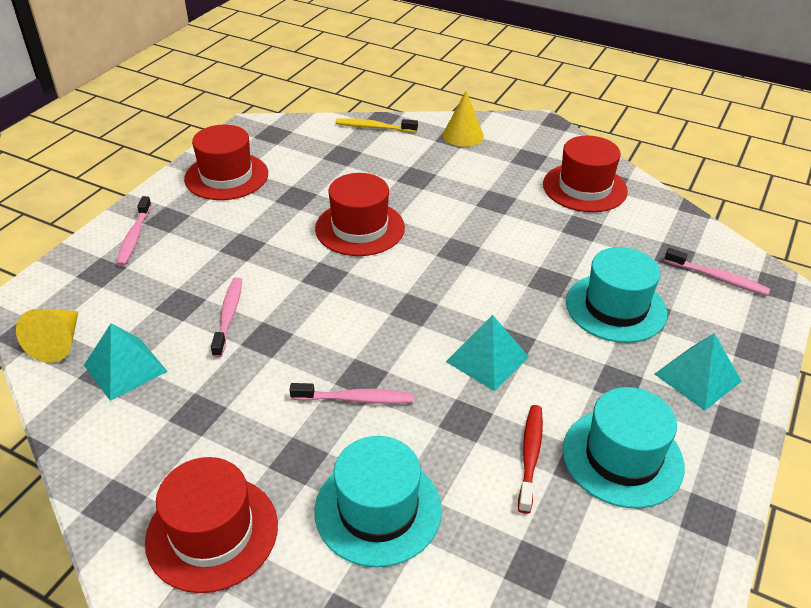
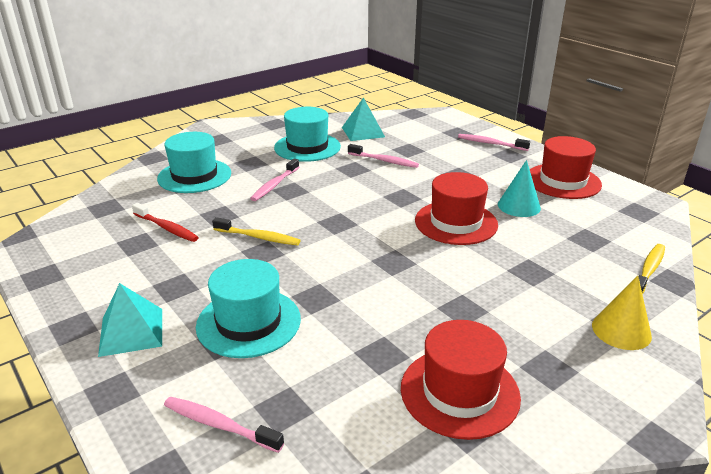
camera: 115 degrees right, 10 degrees down
yellow cone [16,309,79,363] -> none
red hat [145,457,278,593] -> none
turquoise pyramid [446,315,529,391] -> yellow toothbrush [212,217,301,245]
turquoise hat [563,387,685,508] -> turquoise hat moved to [274,107,341,162]
pink toothbrush [664,248,770,296] -> pink toothbrush turned 60 degrees clockwise [164,397,284,453]
none -> turquoise cone [498,160,541,217]

